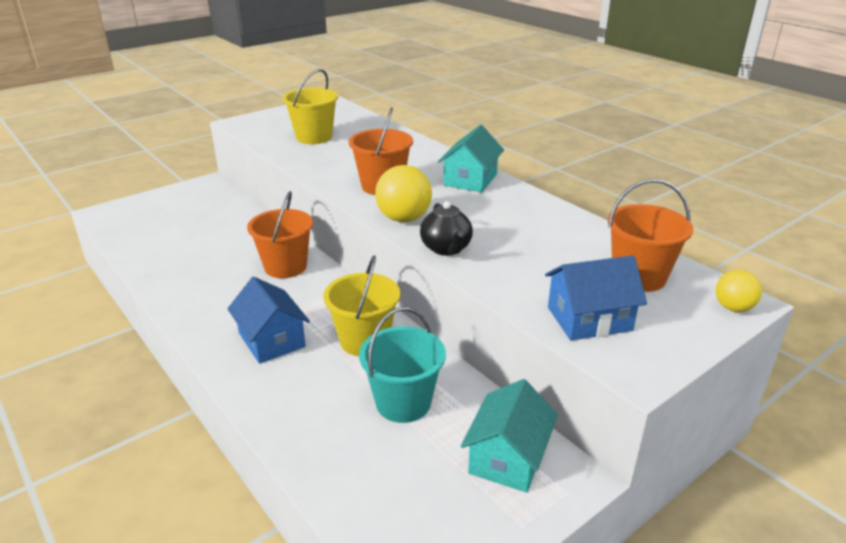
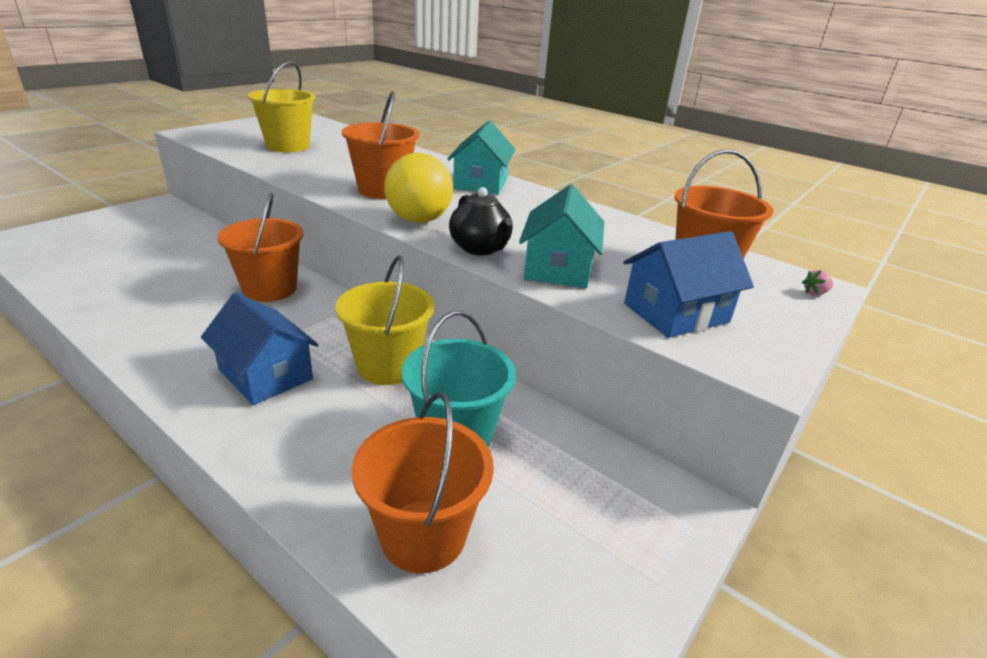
camera: 15 degrees left, 0 degrees up
turquoise house [461,379,558,493] -> turquoise house moved to [519,184,604,288]
yellow ball [716,270,762,312] -> pink strawberry [802,270,833,295]
none -> orange bucket [352,392,494,573]

